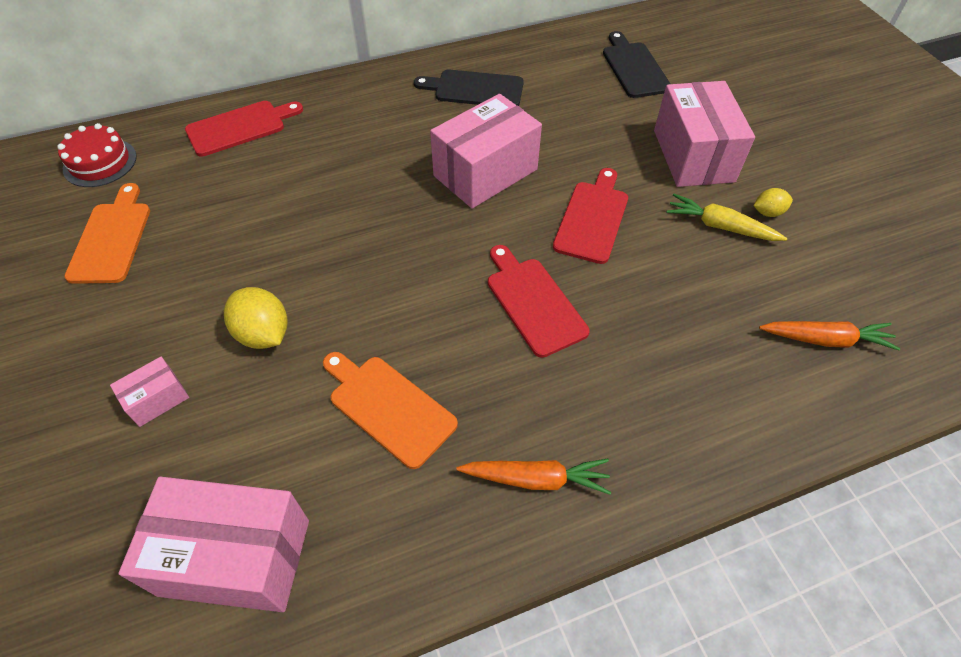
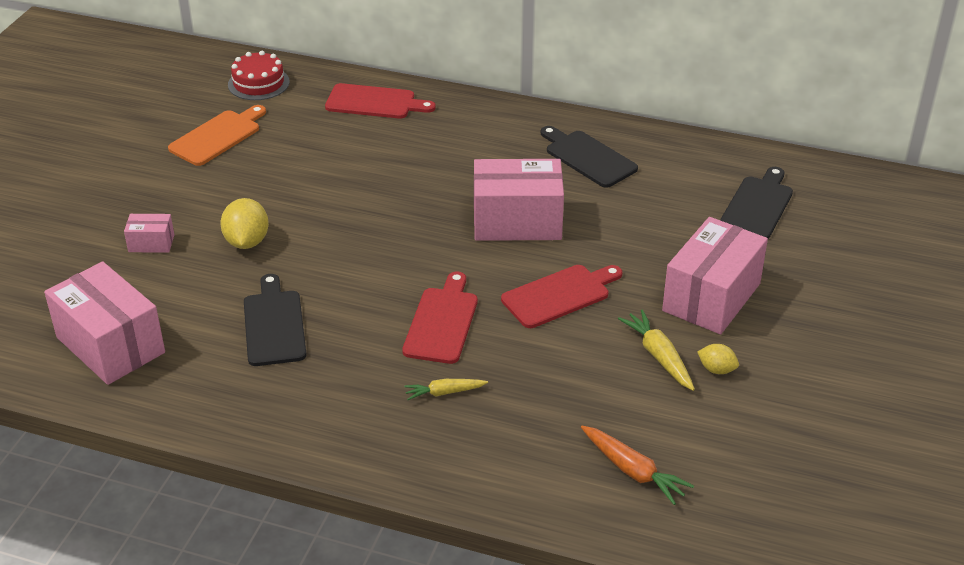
camera: 40 degrees right, 15 degrees down
orange cutting board [323,352,458,469] -> black cutting board [244,274,307,366]
orange carrot [457,459,611,495] -> none
none -> yellow carrot [404,379,488,400]

